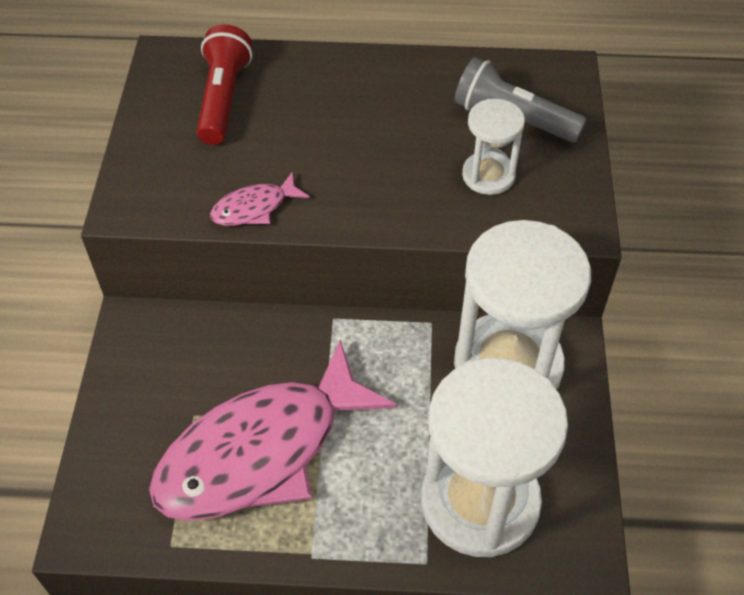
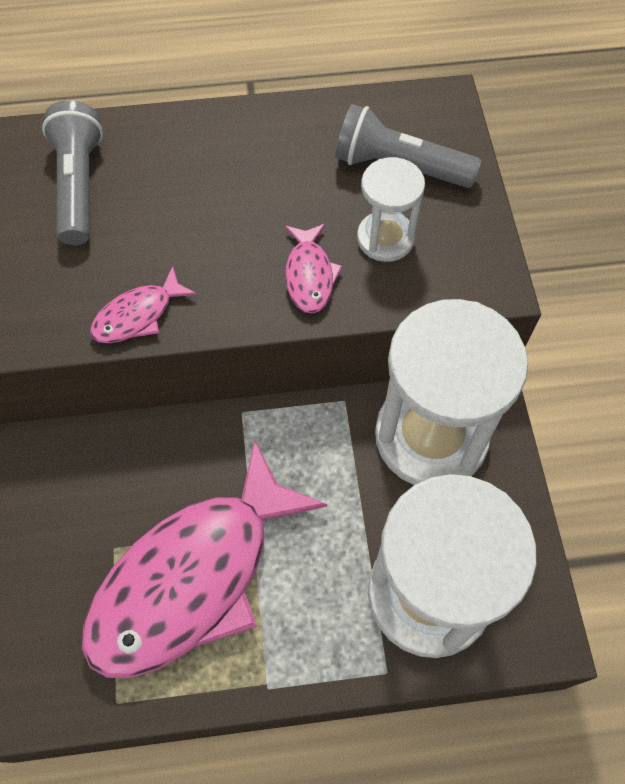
camera: 10 degrees left, 10 degrees up
red flashlight [197,24,252,145] -> grey flashlight [42,100,103,245]
none -> pink fish [285,224,343,313]

